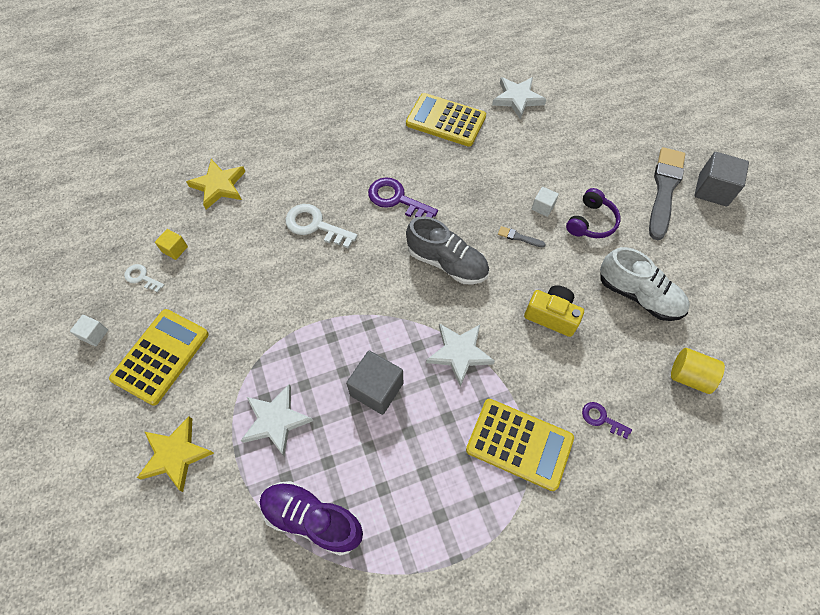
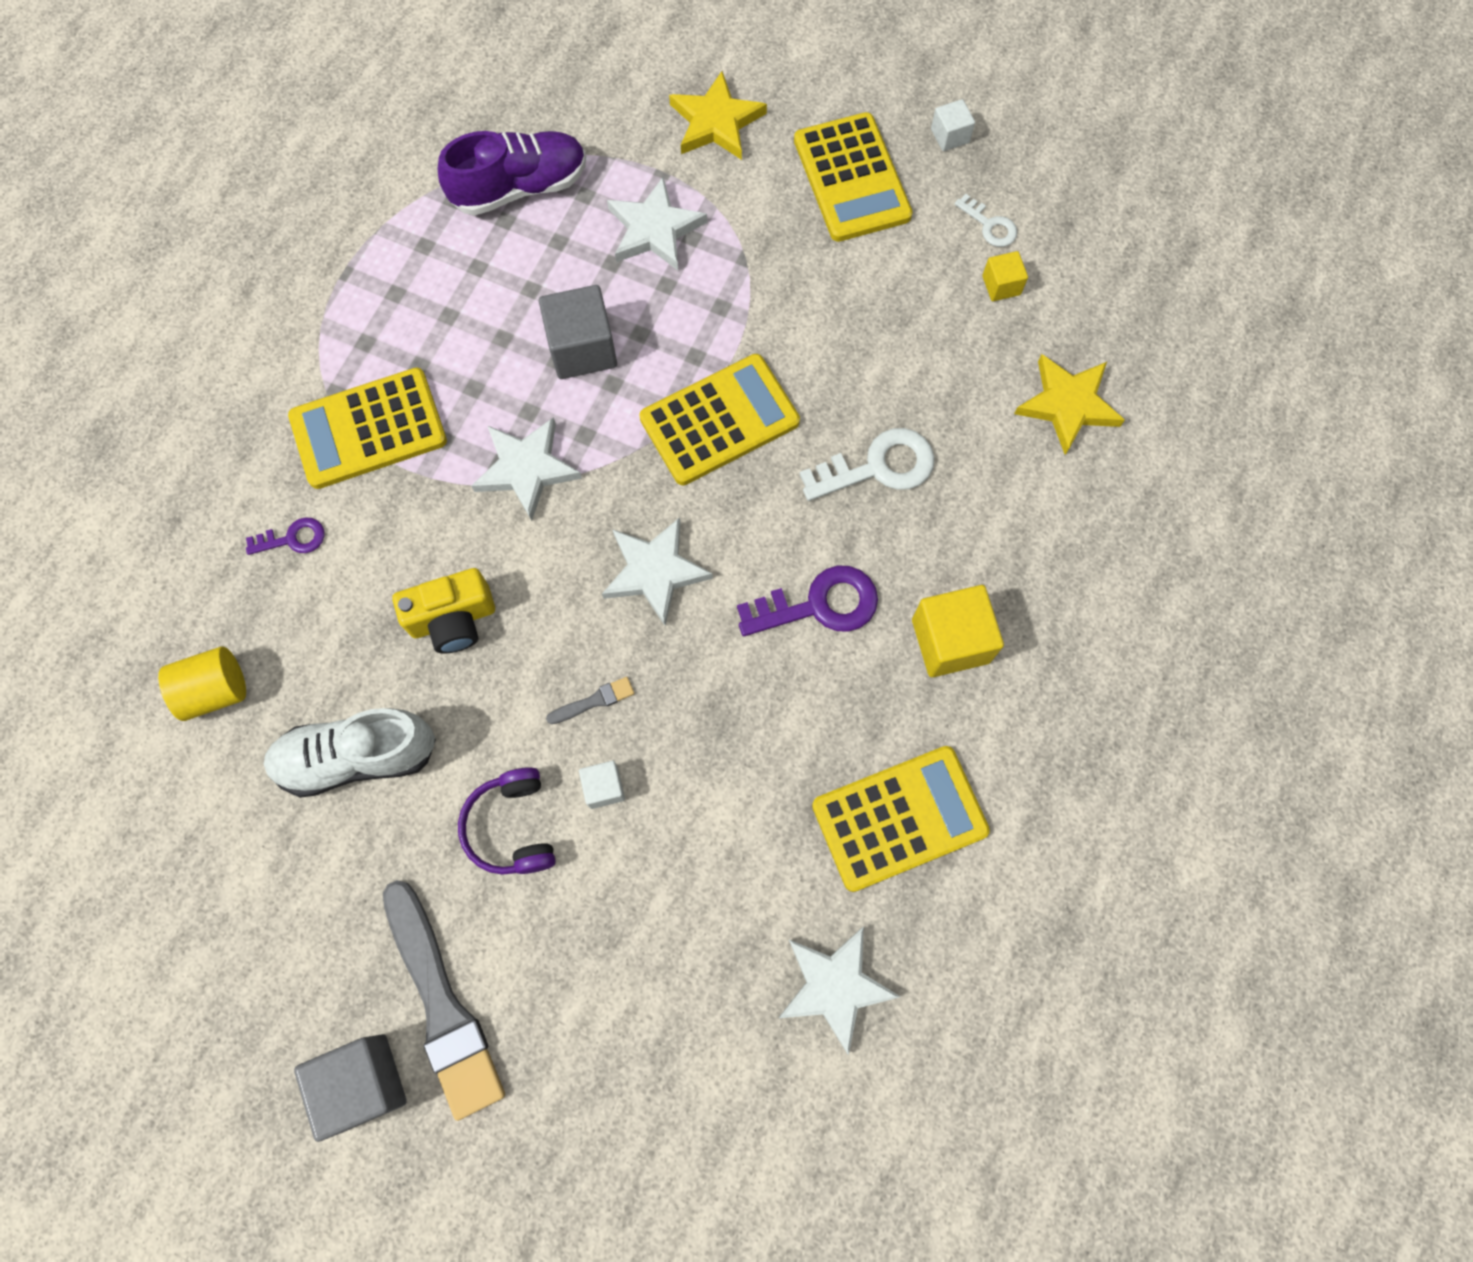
camera: 135 degrees right, 10 degrees up
white key [124,264,164,292] -> white key turned 60 degrees clockwise [955,194,1017,247]
grey shoe [406,216,489,285] -> white star [602,517,713,626]
none -> yellow calculator [639,354,800,485]
none -> yellow cube [912,585,1004,677]

